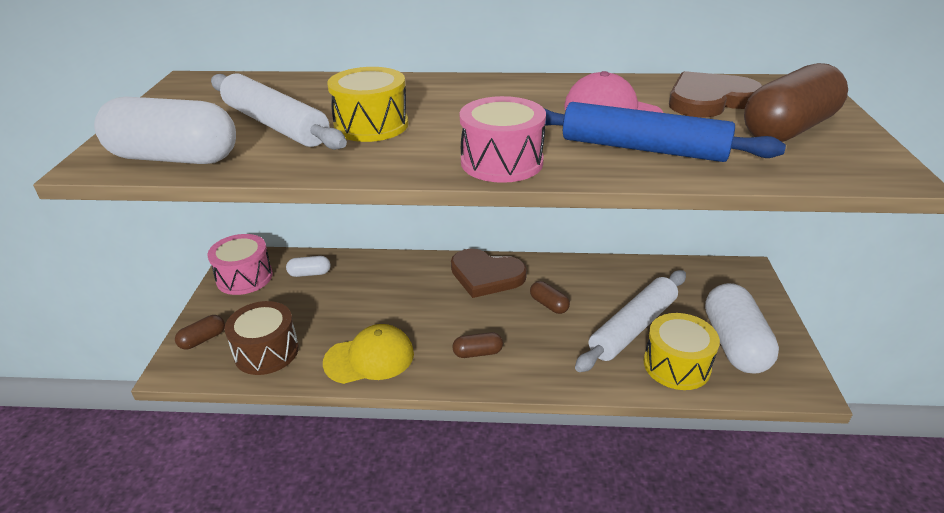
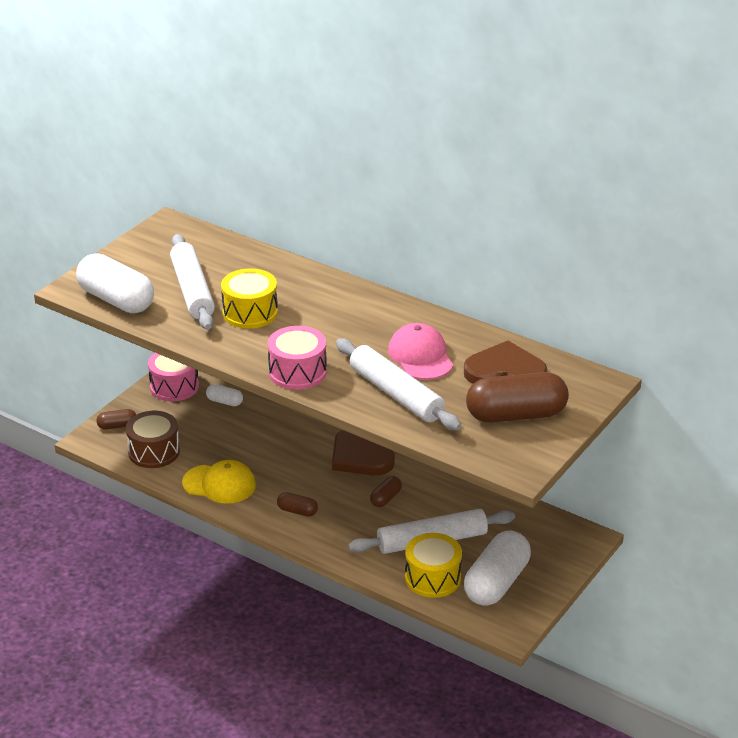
camera: 30 degrees right, 0 degrees up
brown capsule [530,281,570,314] -> brown capsule turned 45 degrees clockwise [370,476,402,507]
blue rolling pin [544,102,786,162] -> white rolling pin [336,338,461,431]

